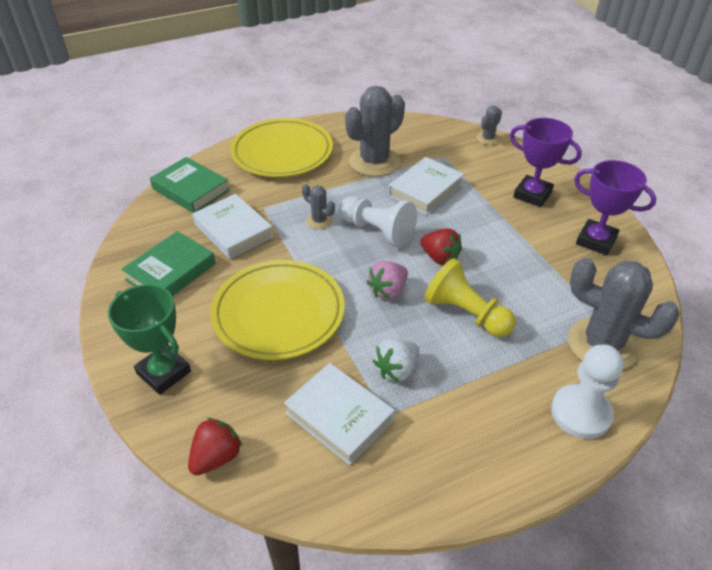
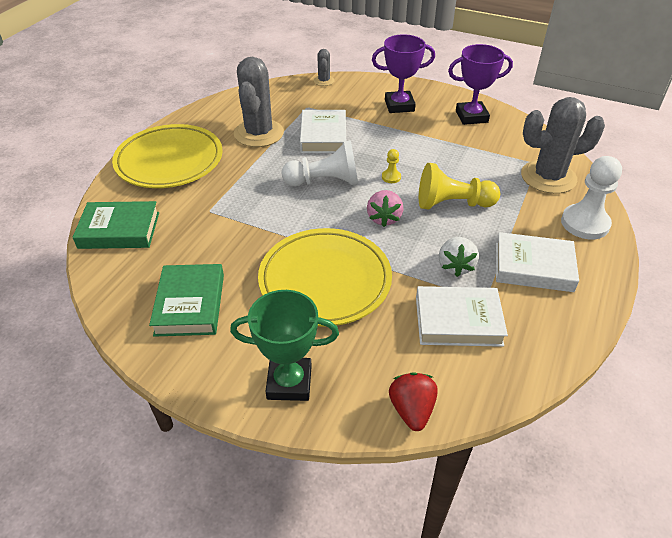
camera: 40 degrees left, 0 degrees up
white book [192,194,273,259] -> white book moved to [496,232,579,292]
grey cactus [302,184,335,229] -> none
red strawberry [420,228,462,265] -> yellow pawn [382,149,401,183]

